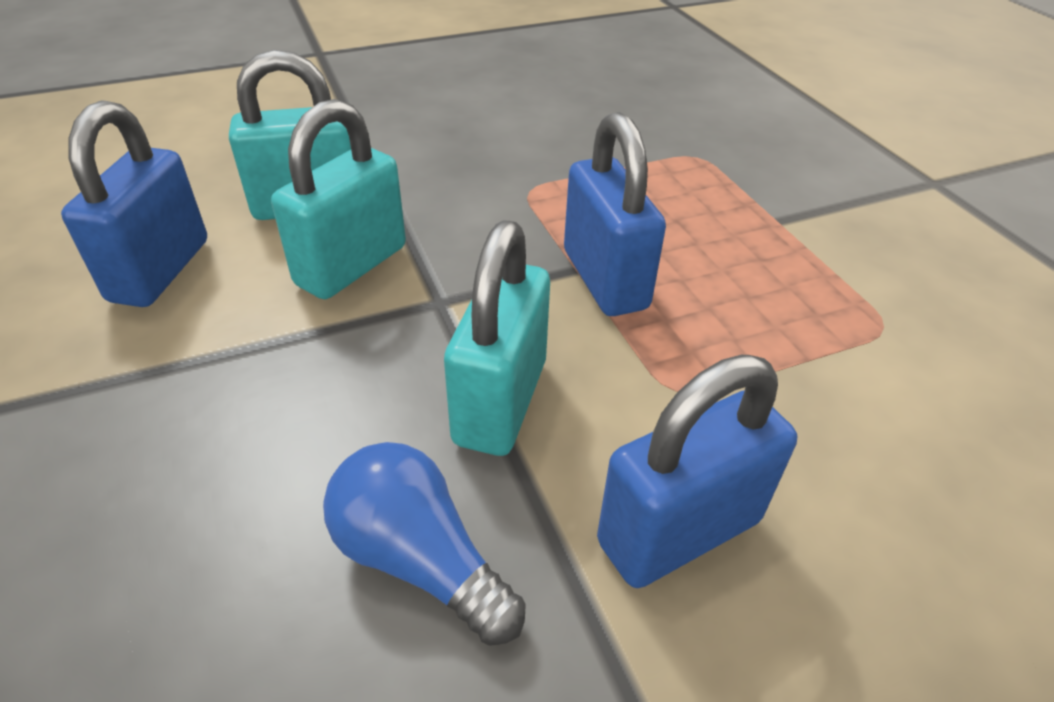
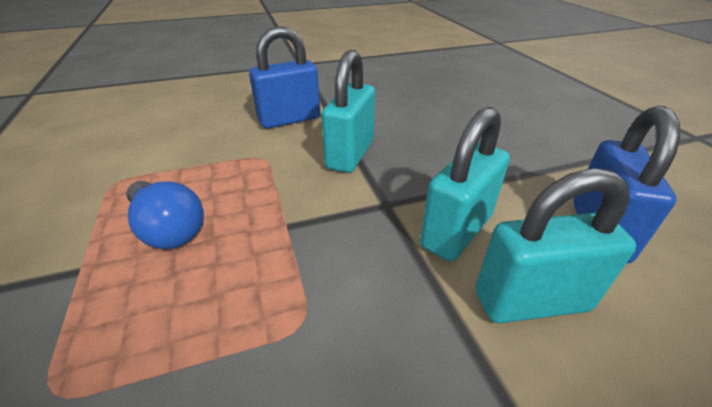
camera: 175 degrees left, 5 degrees down
blue light bulb [323,442,526,646] -> blue light bulb moved to [126,181,204,249]
blue padlock [564,112,666,316] -> none

